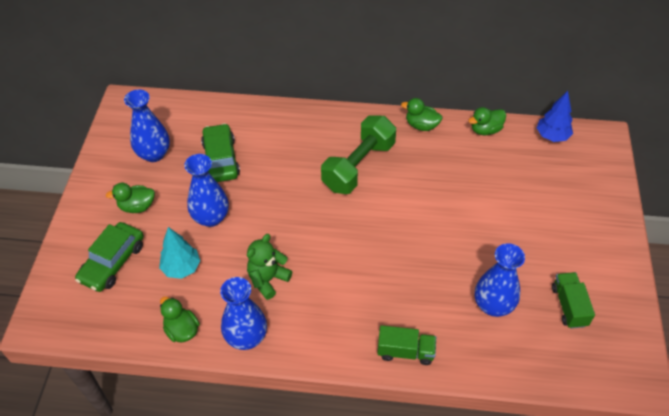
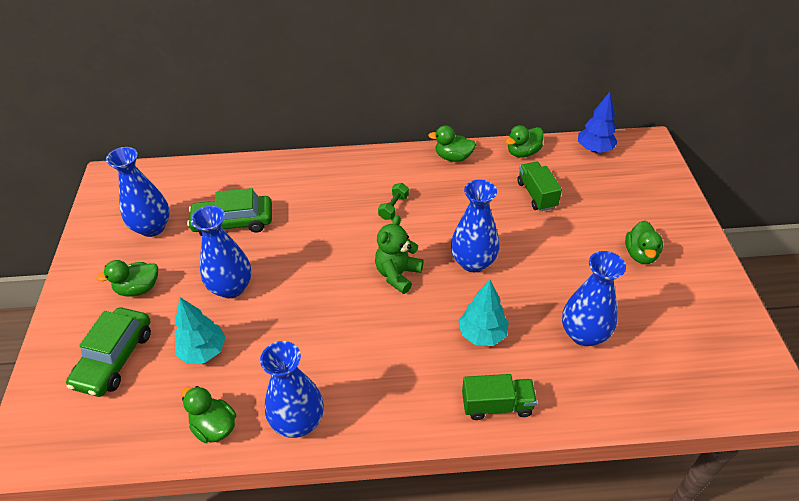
camera: 10 degrees left, 5 degrees down
green car [201,123,240,182] -> green car turned 75 degrees counterclockwise [187,188,272,236]
green teddy bear [247,234,292,300] -> green teddy bear moved to [375,215,424,294]
green dumbbell [321,115,396,194] -> green dumbbell [378,183,409,220], size x0.41
green truck [552,272,595,329] -> green truck moved to [517,161,562,211]
none -> blue vase [451,180,499,272]
none -> turquoise tree [458,279,509,346]
none -> green duck [625,221,663,264]

